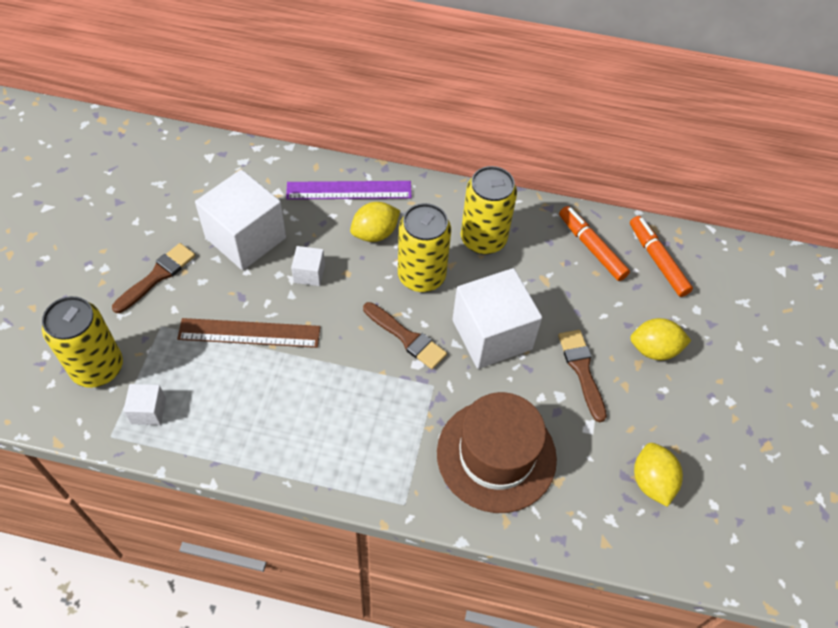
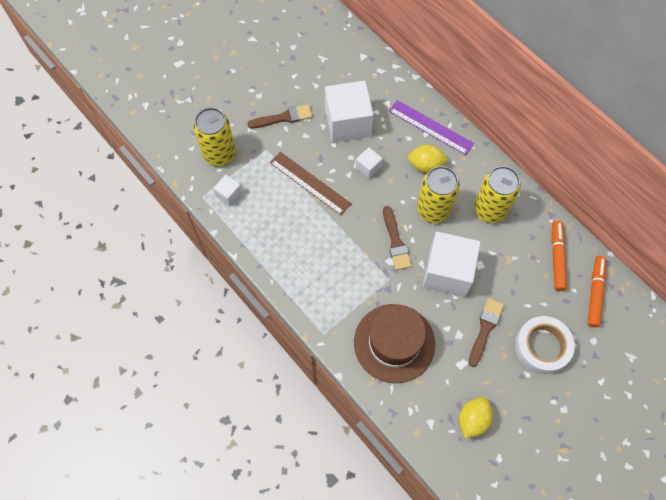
camera: 40 degrees right, 10 degrees up
yellow lemon [630,318,691,360] -> white tape [515,316,575,374]

